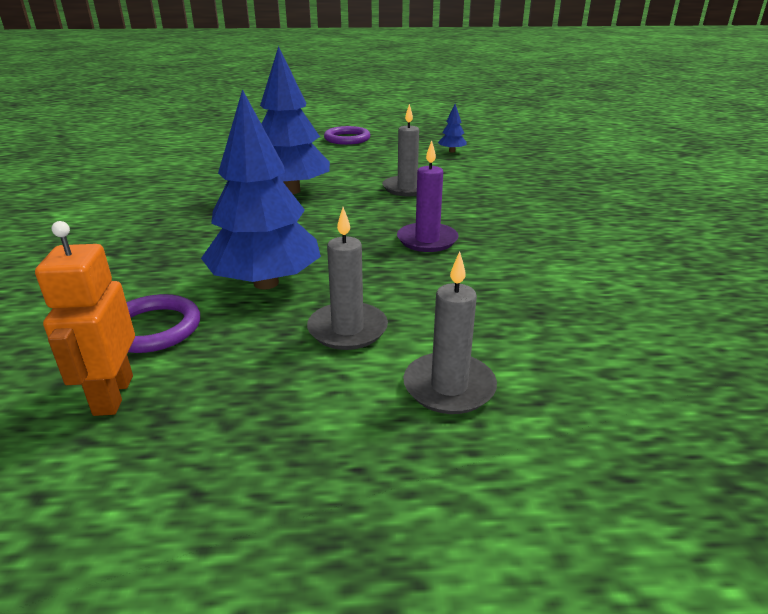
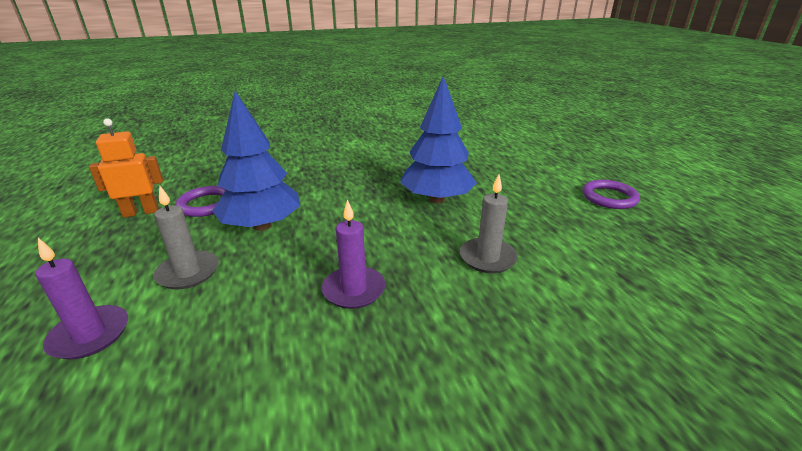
camera: 75 degrees right, 0 degrees up
grey candle [403,252,497,414] -> purple candle [35,238,128,360]
blue tree [438,104,467,153] -> none

